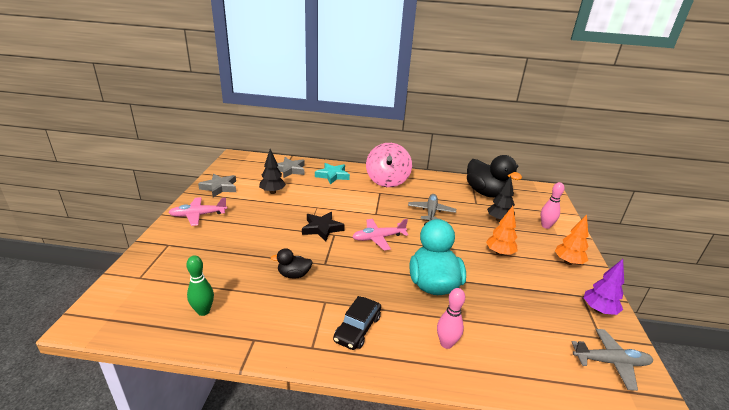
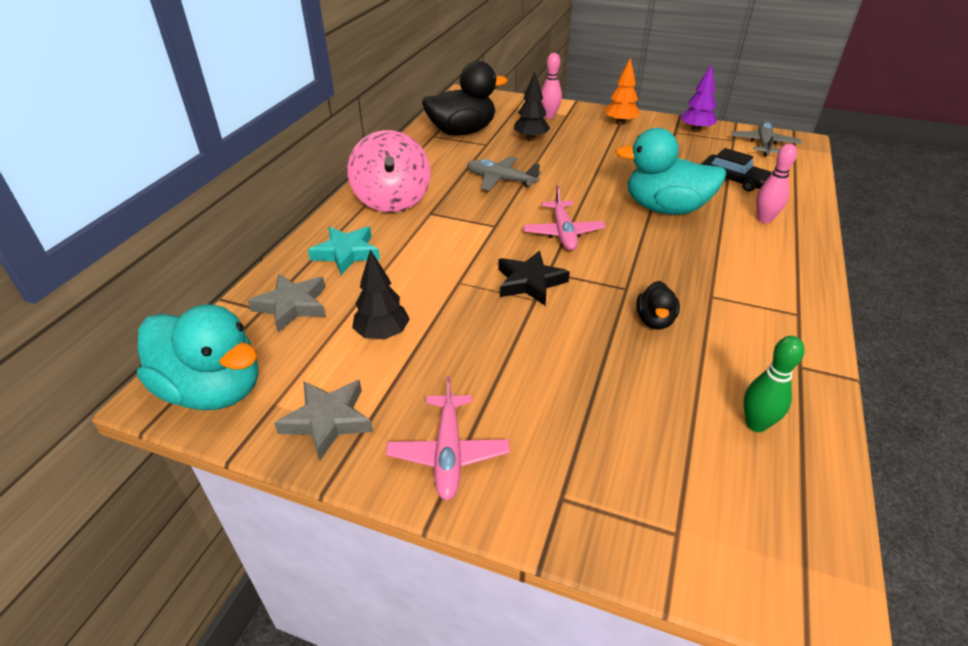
camera: 75 degrees left, 10 degrees up
black car [333,296,381,350] -> black car moved to [702,148,772,192]
pink spinning top [366,143,412,187] -> pink spinning top turned 60 degrees clockwise [347,130,431,213]
orange tree [486,206,517,256] -> none
none -> turquoise duck [137,304,259,410]

